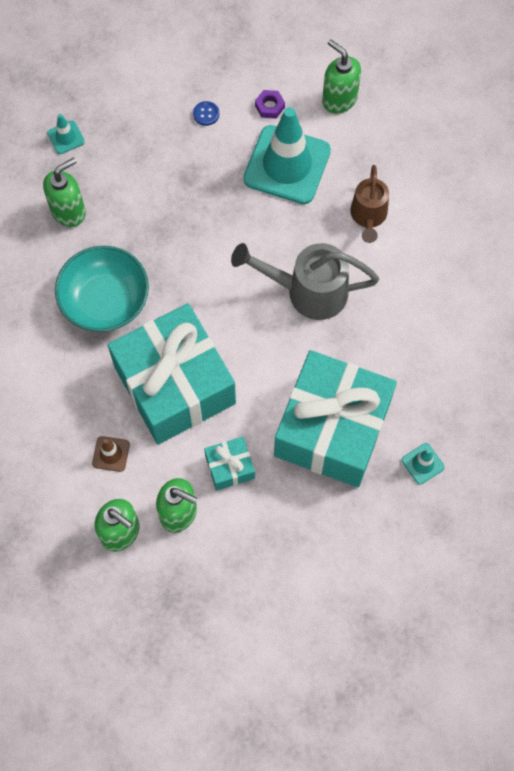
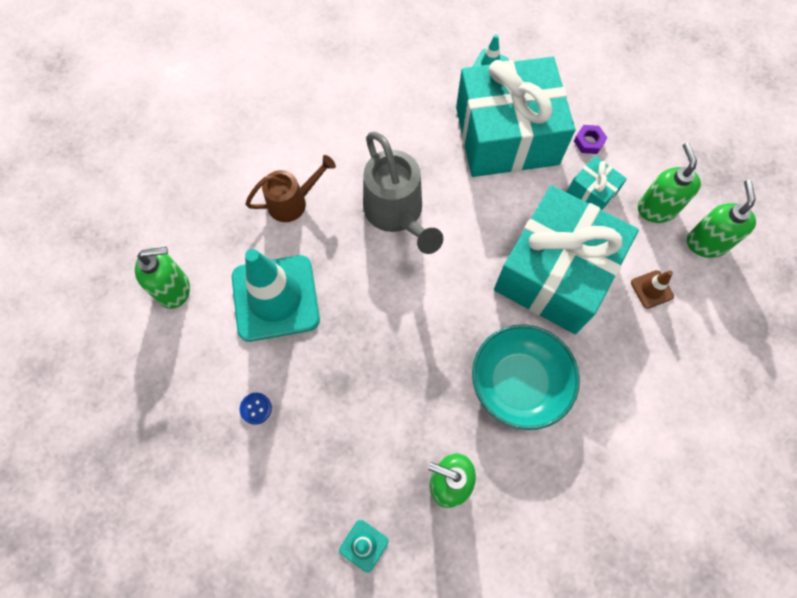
camera: 120 degrees left, 0 degrees up
purple nut [255,90,285,119] -> purple nut moved to [574,125,607,154]
green soap dispenser [322,39,361,113] -> green soap dispenser turned 120 degrees counterclockwise [135,247,190,309]

